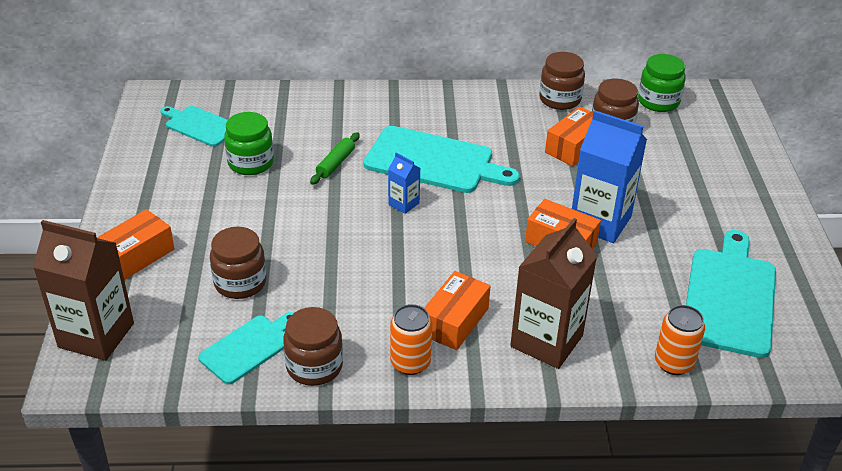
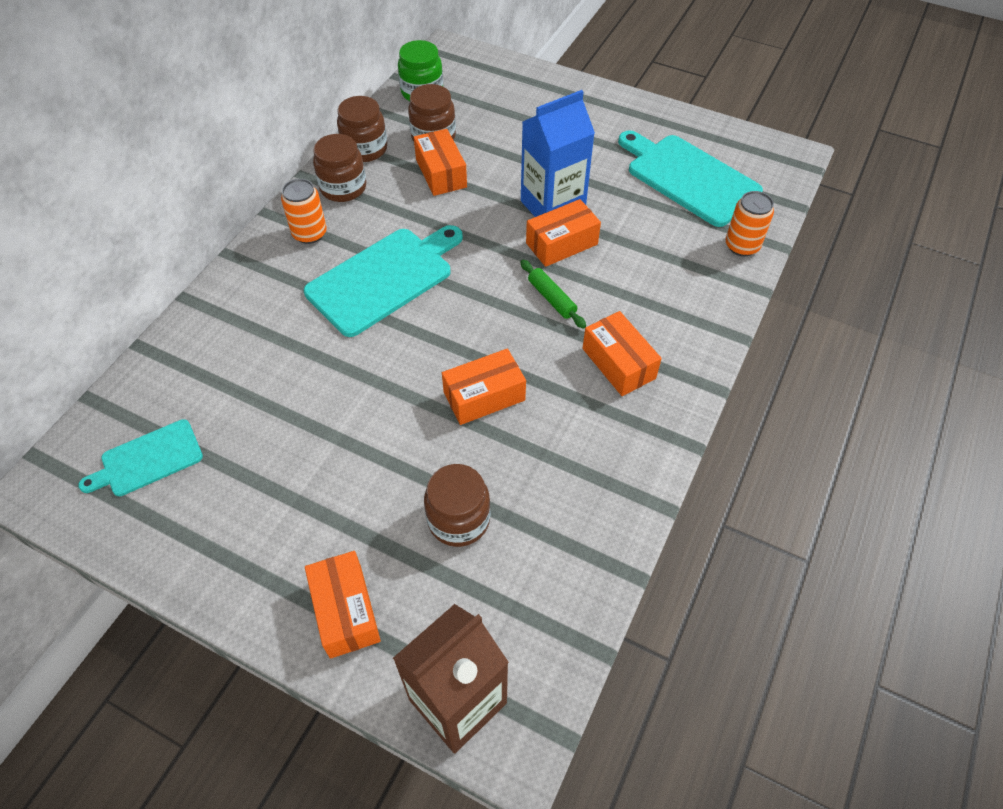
camera: 60 degrees left, 15 degrees up
turquoise cutting board [198,312,294,385] -> none
green jar [224,112,274,175] -> none
brown jar [283,307,343,386] -> brown jar moved to [313,134,366,202]
green rolling pin [310,132,360,185] -> green rolling pin moved to [520,260,586,328]
blue carton [388,153,420,214] -> none
orange can [390,304,432,375] -> orange can moved to [281,179,327,244]
brown carton [510,218,597,369] -> none
none -> orange box [442,348,526,425]

